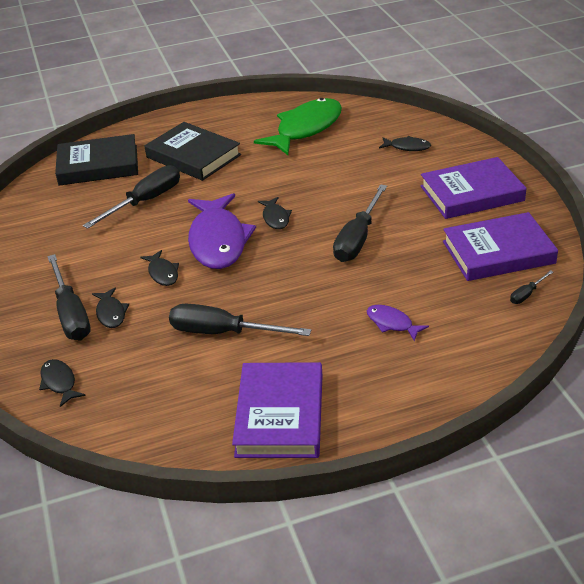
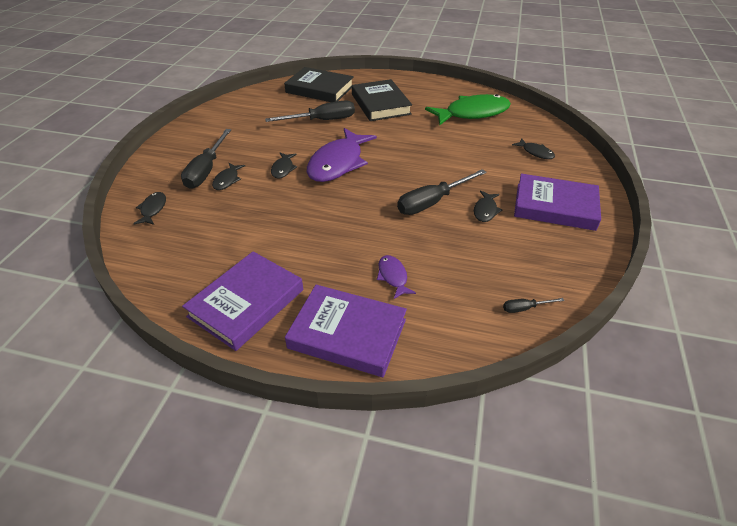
camera: 30 degrees right, 5 degrees up
black screwdriver [169,304,311,336] -> none
black fish [258,197,292,229] -> black fish moved to [474,191,502,222]
purple book [443,212,558,281] -> purple book moved to [285,285,407,377]

